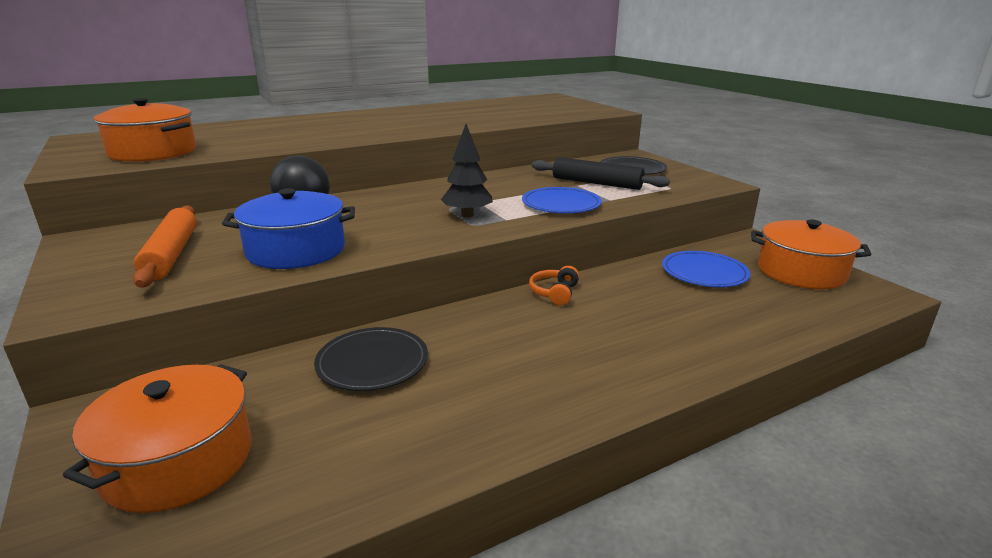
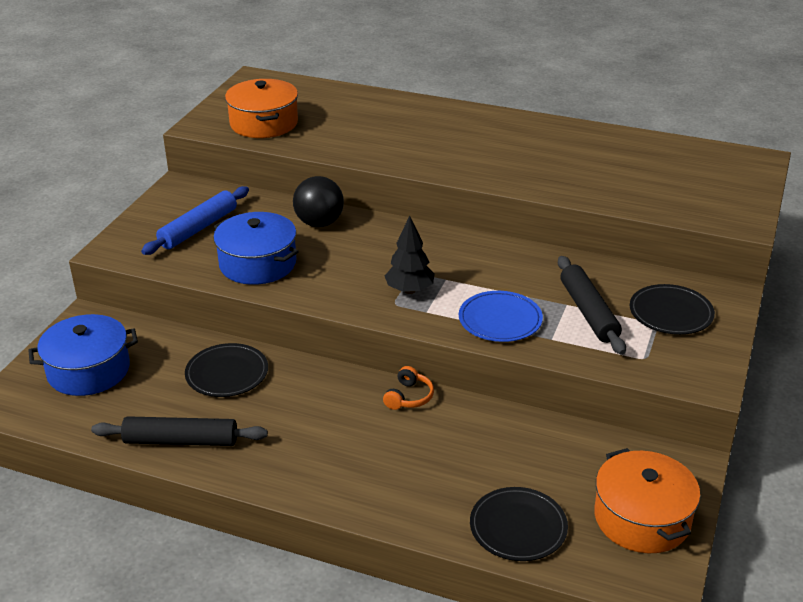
camera: 50 degrees right, 10 degrees up
orange pot [63,364,252,513] -> blue pot [28,314,138,396]
orange rolling pin [133,205,197,288] -> blue rolling pin [141,186,249,255]
orange headphones [529,266,579,305] -> orange headphones turned 135 degrees clockwise [383,366,434,410]
blue plate [662,251,750,287] -> none
none -> black rolling pin [91,416,268,446]
none -> black plate [470,487,568,561]

